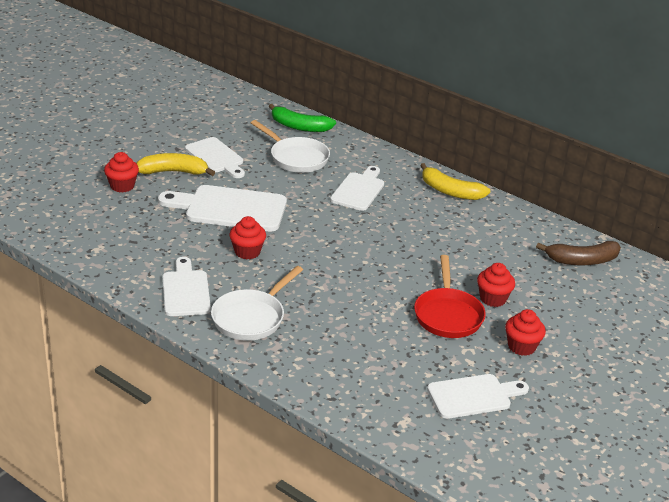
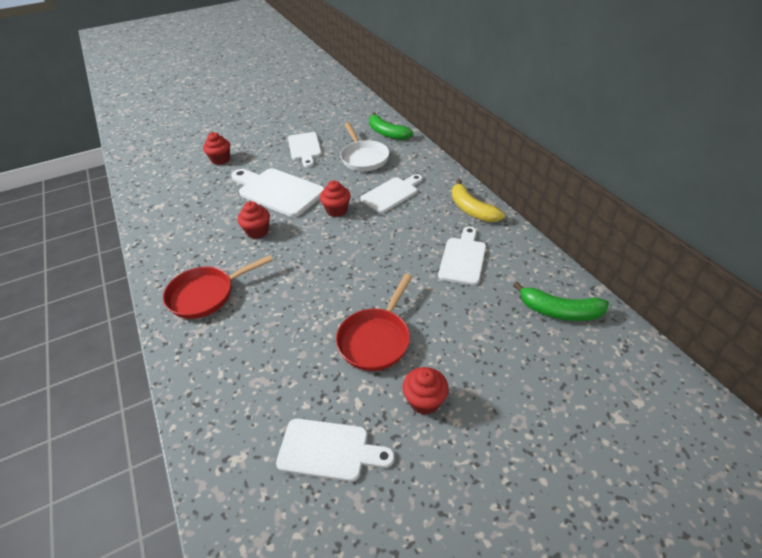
camera: 30 degrees right, 10 degrees up
yellow banana [136,153,215,176] -> none
white cutting board [162,257,211,316] -> white cutting board moved to [438,227,486,285]
white pan [211,266,303,341] -> red pan [163,255,273,319]
red cupcake [477,263,515,307] -> red cupcake moved to [320,180,351,217]
brown banana [536,241,621,265] -> green banana [513,282,609,321]

